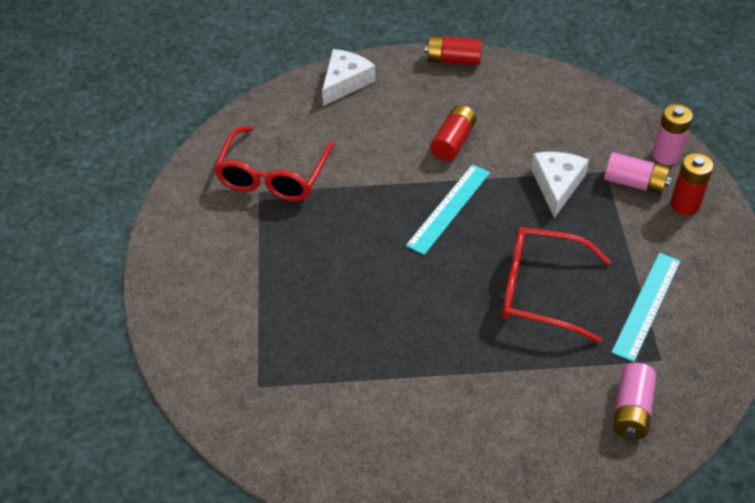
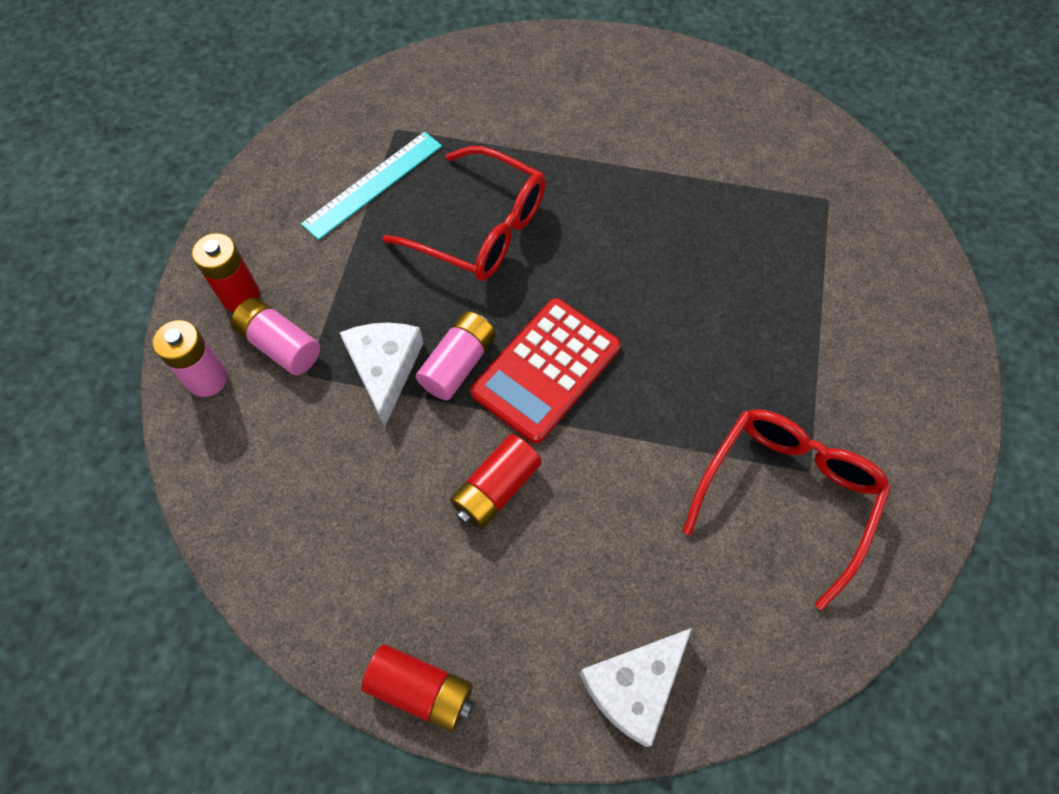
camera: 165 degrees left, 15 degrees up
turquoise ruler [406,164,490,255] -> red calculator [470,298,621,443]
white cheese [531,152,589,218] -> white cheese turned 150 degrees clockwise [339,323,423,427]
pink battery [613,362,656,439] -> pink battery moved to [416,311,496,400]

